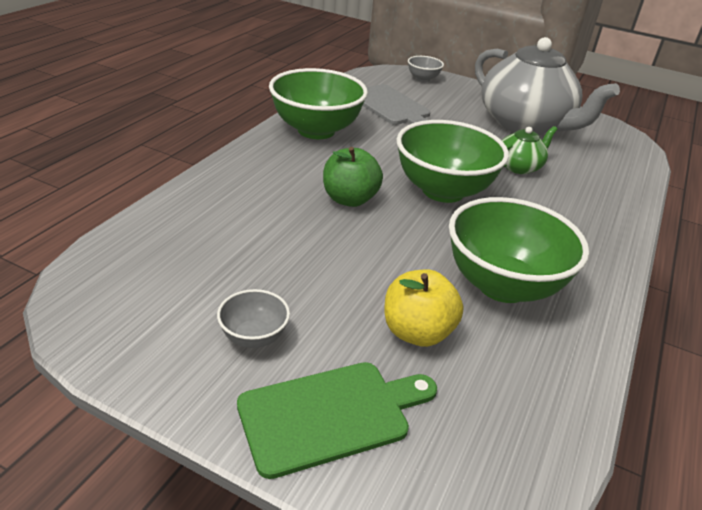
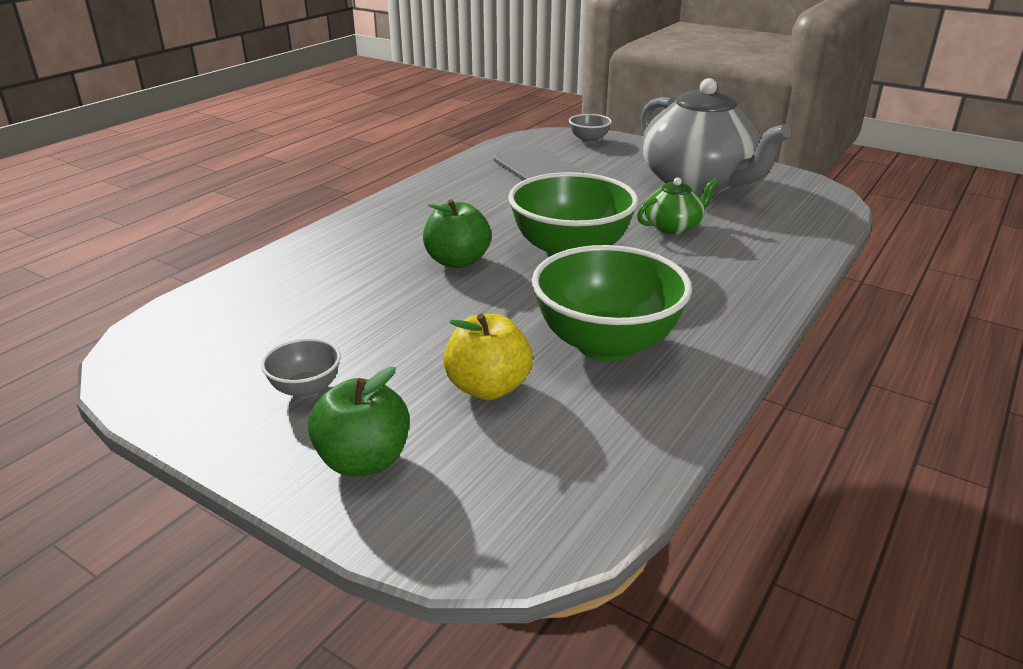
camera: 10 degrees right, 5 degrees down
green cutting board [237,362,437,479] -> green apple [308,367,409,477]
green bowl [269,68,368,139] -> none

